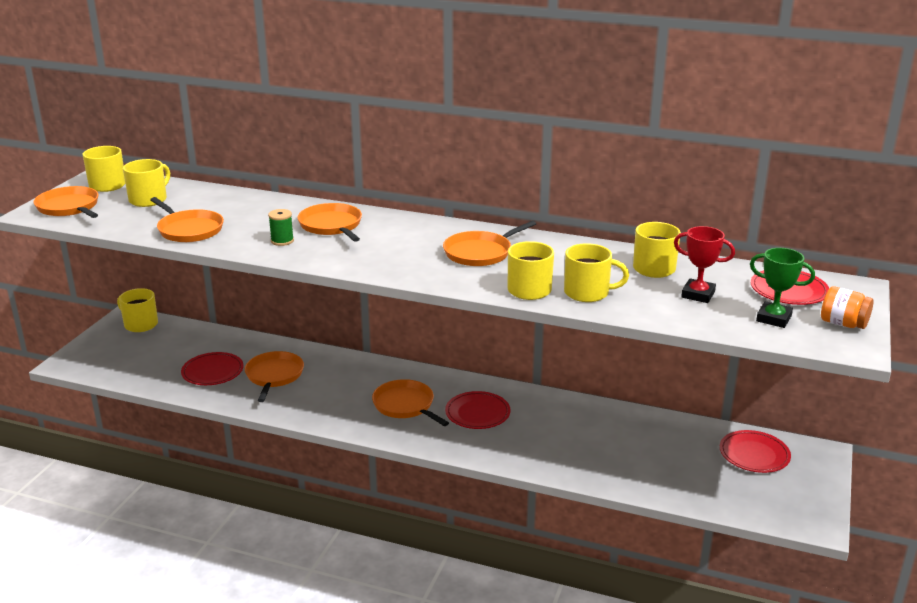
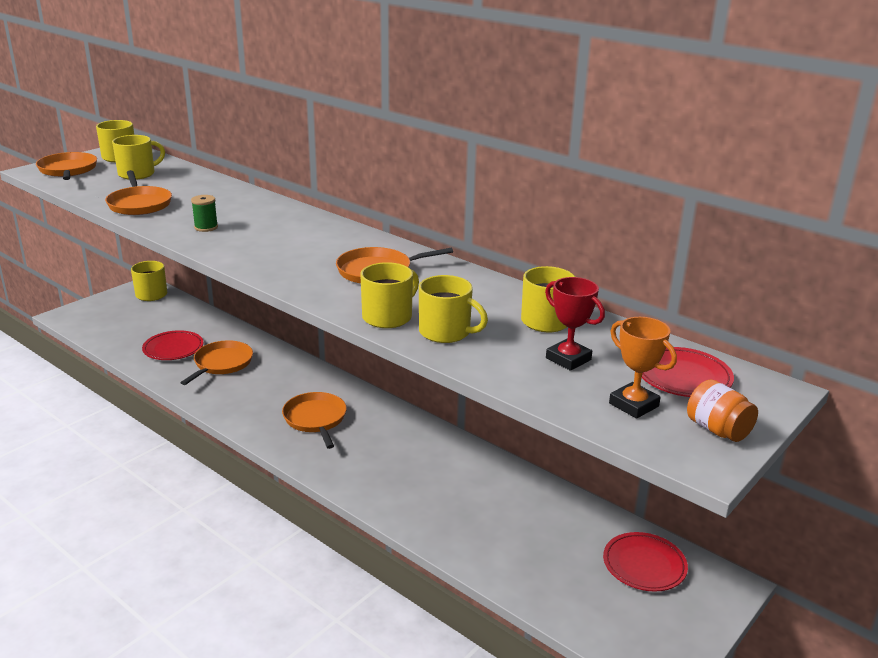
camera: 20 degrees right, 0 degrees up
orange pan [297,203,362,242] -> none
red plate [445,391,510,429] -> none
green trophy [750,248,815,328] -> orange trophy [609,317,677,419]

